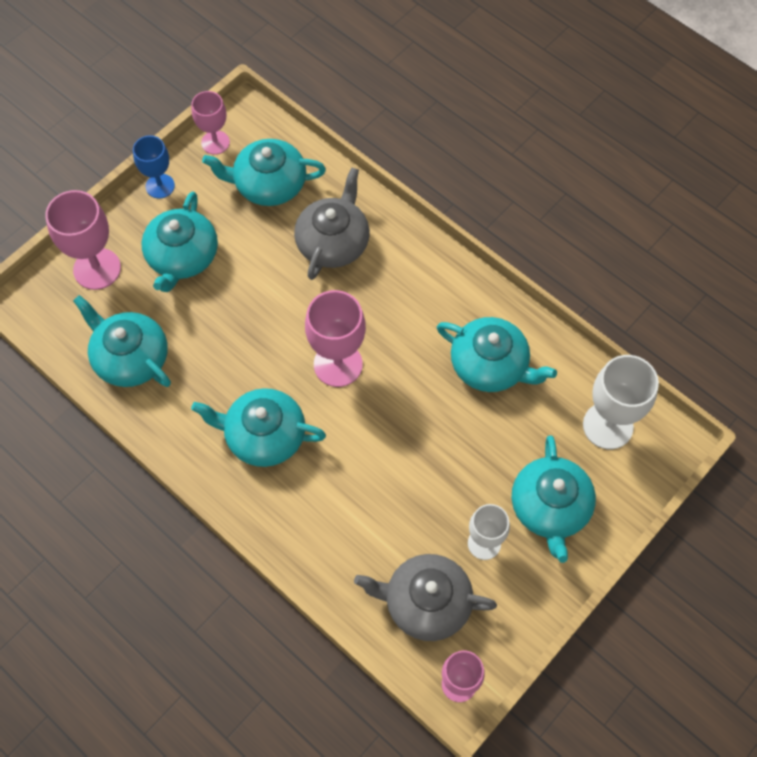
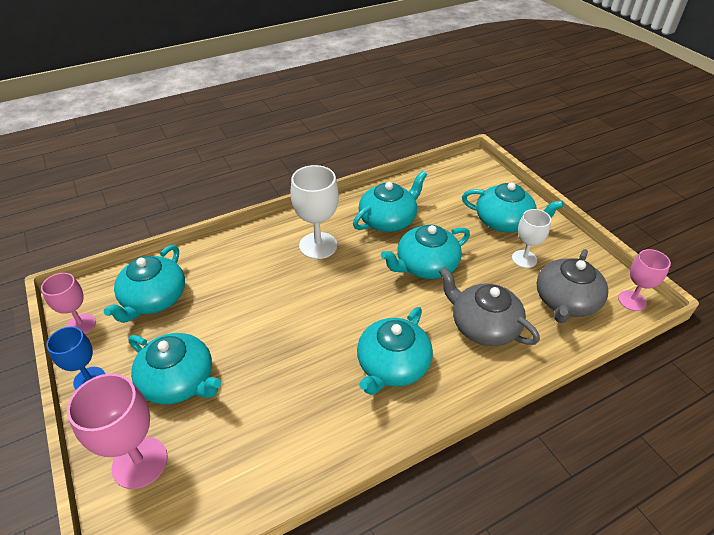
camera: 70 degrees left, 20 degrees down
turquoise teapot [73,295,171,387] -> turquoise teapot moved to [381,225,470,279]
grey teapot [294,167,370,280] -> grey teapot moved to [439,267,540,346]
pink goblet [305,290,366,387] -> none
white goblet [583,355,659,449] -> white goblet moved to [291,165,339,259]

